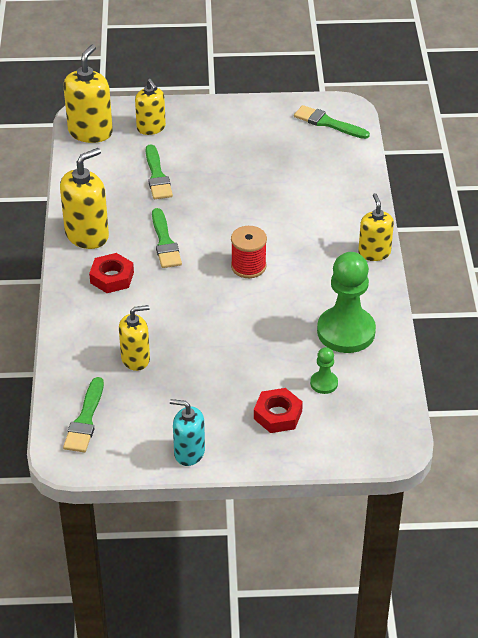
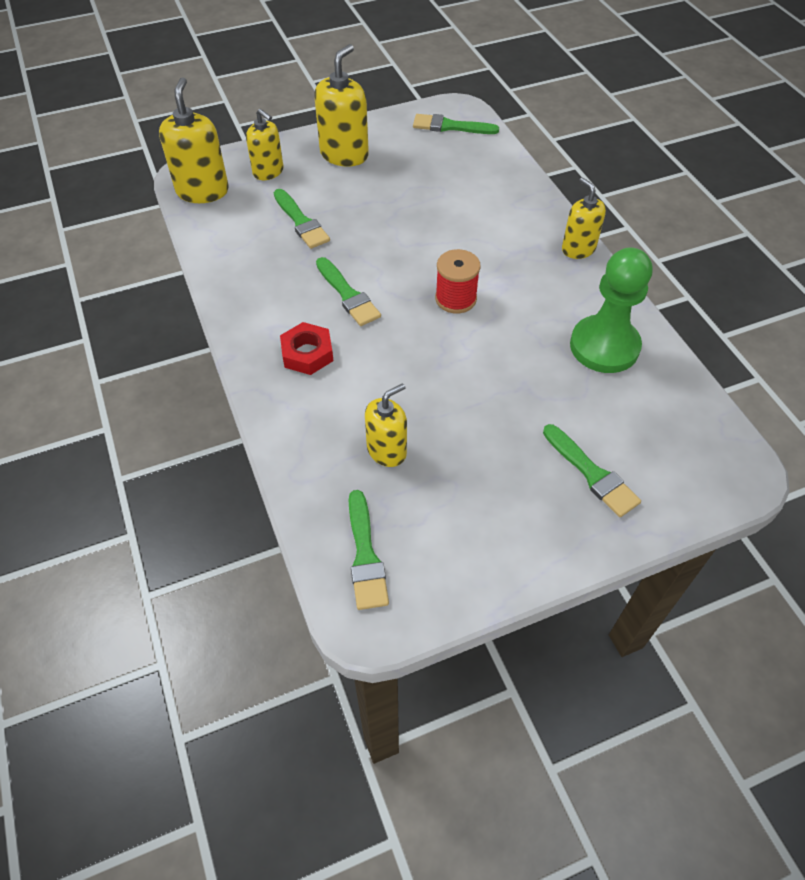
camera: 20 degrees left, 10 degrees up
yellow soap dispenser [60,148,109,249] -> yellow soap dispenser moved to [314,44,369,167]
turquoise soap dispenser [170,399,205,466] -> none
red nut [254,388,303,433] -> green brush [543,424,641,517]
green pawn [310,347,338,394] -> none

